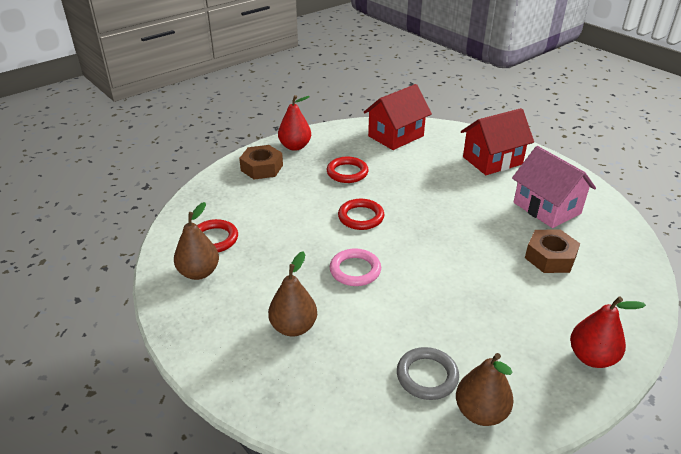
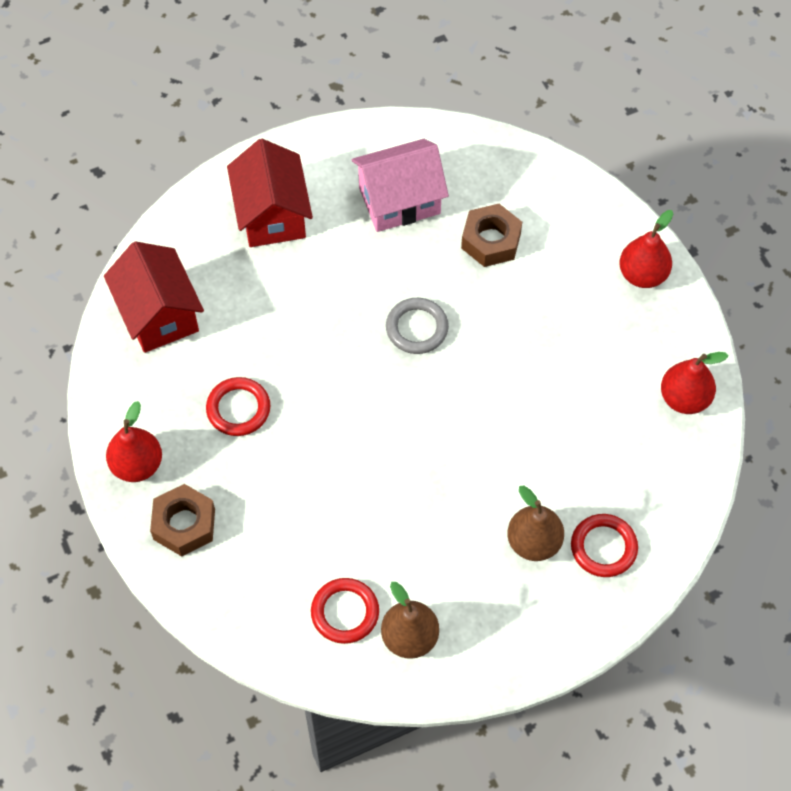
camera: 75 degrees left, 25 degrees up
pink ring [330,248,381,286] -> none
red ring [338,199,384,230] -> red ring moved to [571,514,638,577]
grey ring [397,347,459,400] -> grey ring moved to [386,298,449,354]
brown pear [456,353,514,426] -> red pear [661,352,729,414]

